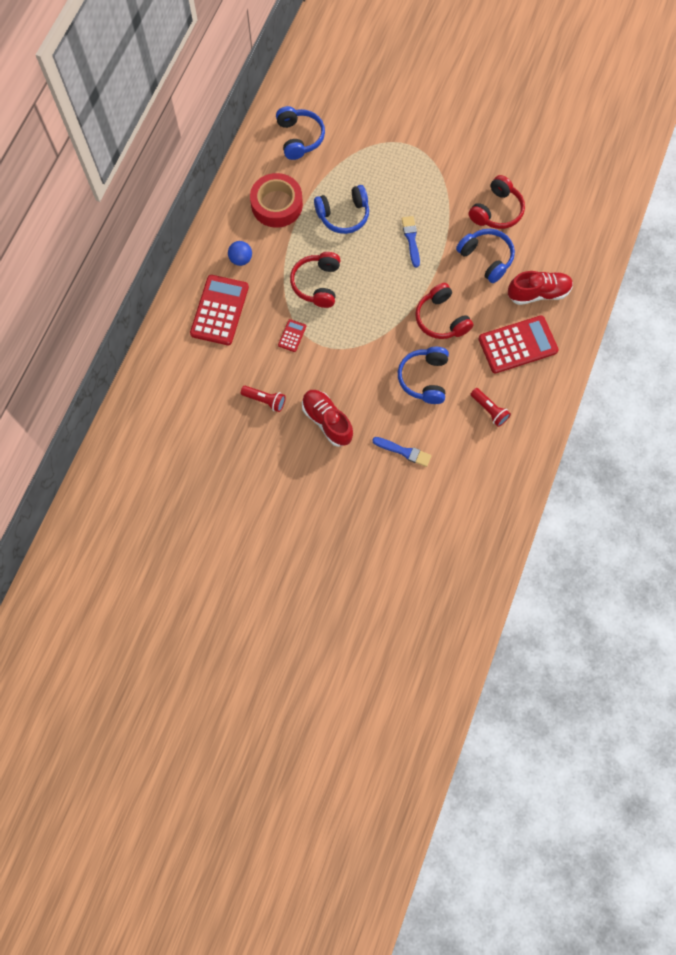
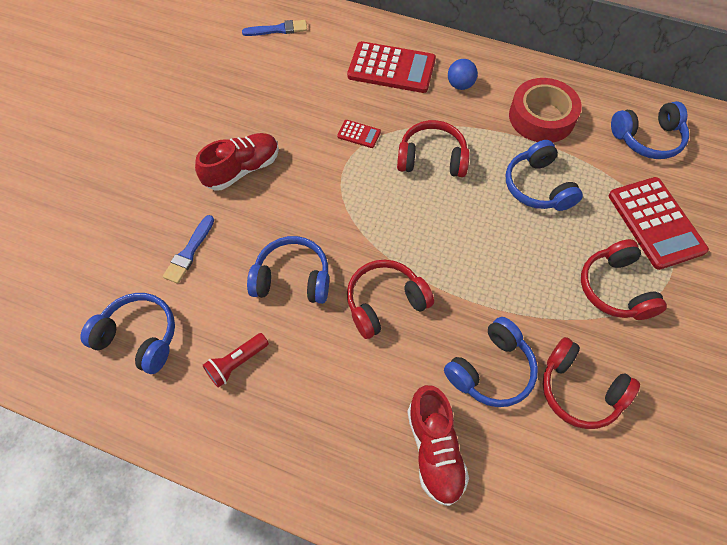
camera: 90 degrees right, 10 degrees down
red flashlight [241,386,286,412] -> none
blue brush [402,216,420,268] -> blue brush moved to [242,20,307,36]
red calculator [479,316,559,373] -> red calculator moved to [609,177,709,270]
none -> blue headphones [80,293,175,374]
none -> red headphones [581,239,667,320]

